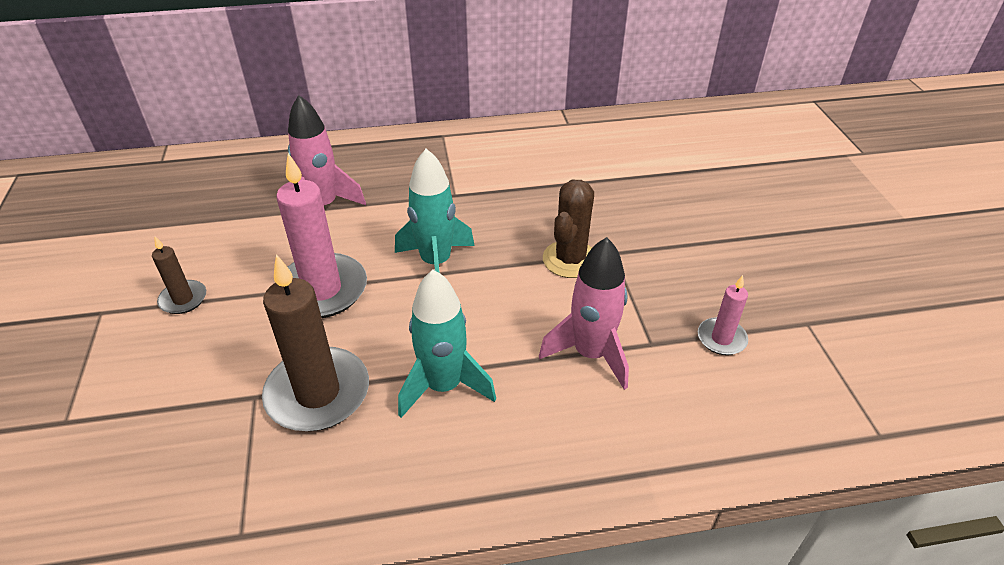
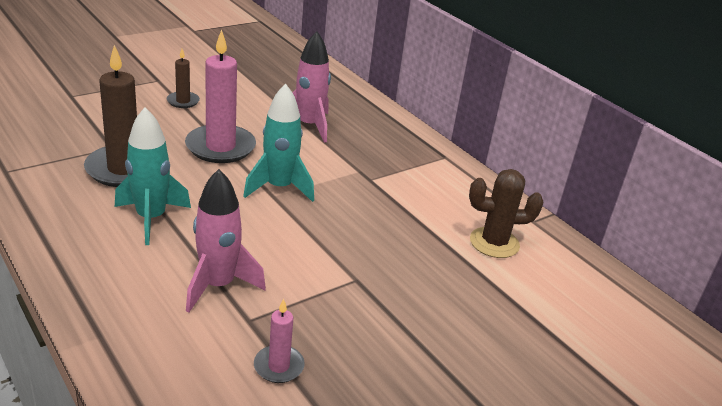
camera: 60 degrees right, 10 degrees down
brown cactus [543,180,594,278] -> brown cactus moved to [469,169,544,258]

